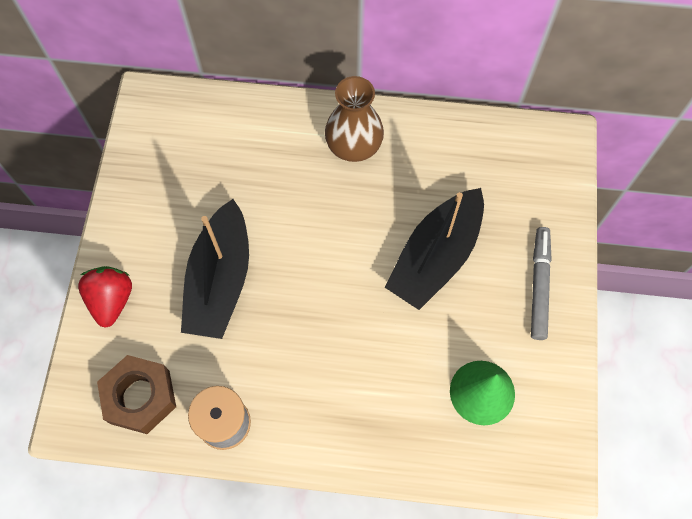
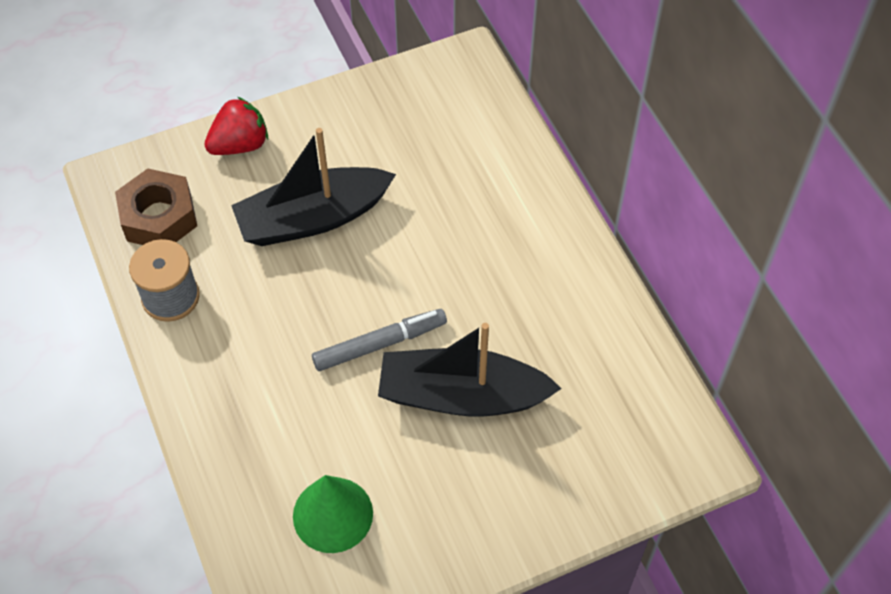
camera: 60 degrees right, 10 degrees down
brown vase [325,76,384,162] -> none
grey marker [531,227,552,340] -> grey marker moved to [312,309,447,371]

